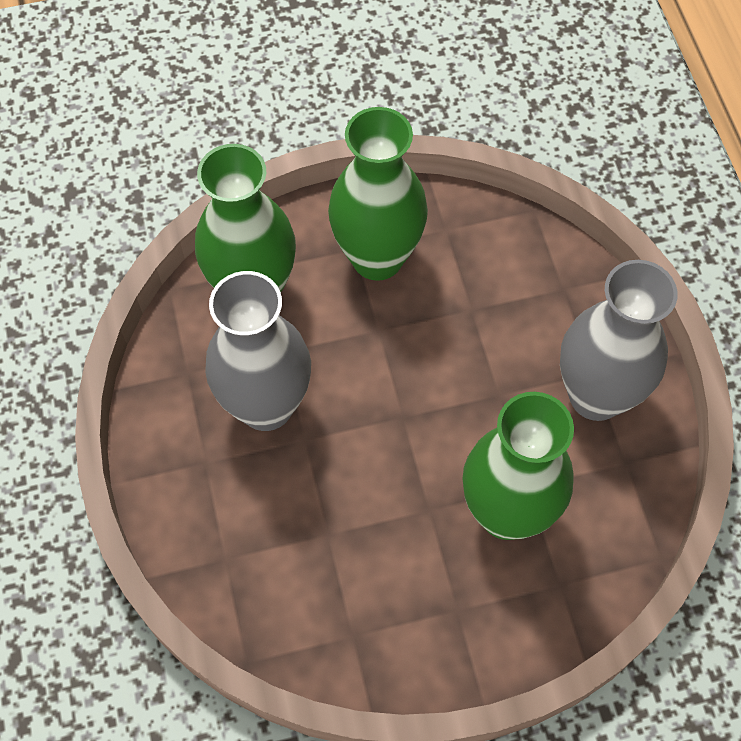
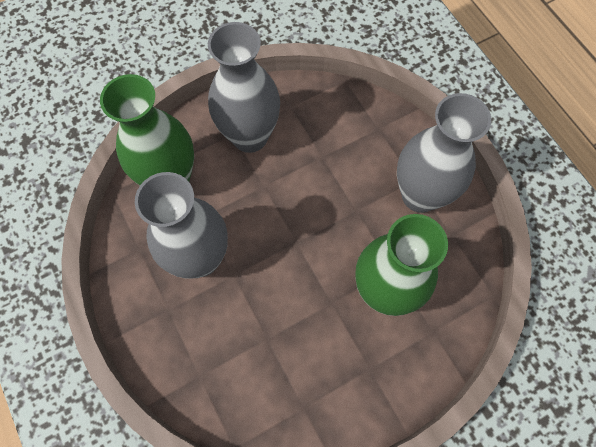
camera: 15 degrees left, 5 degrees up
green vase [328,107,428,281] -> grey vase [208,22,280,153]

